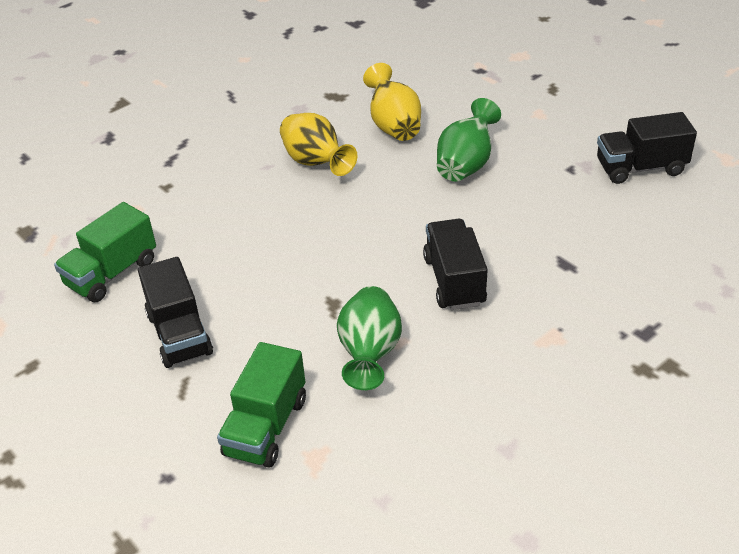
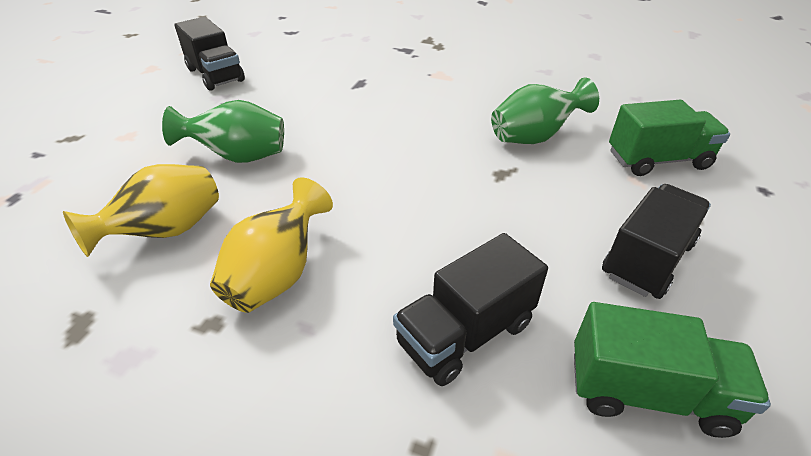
camera: 120 degrees left, 0 degrees up
black truck [423,219,488,310] -> black truck moved to [393,233,548,386]

